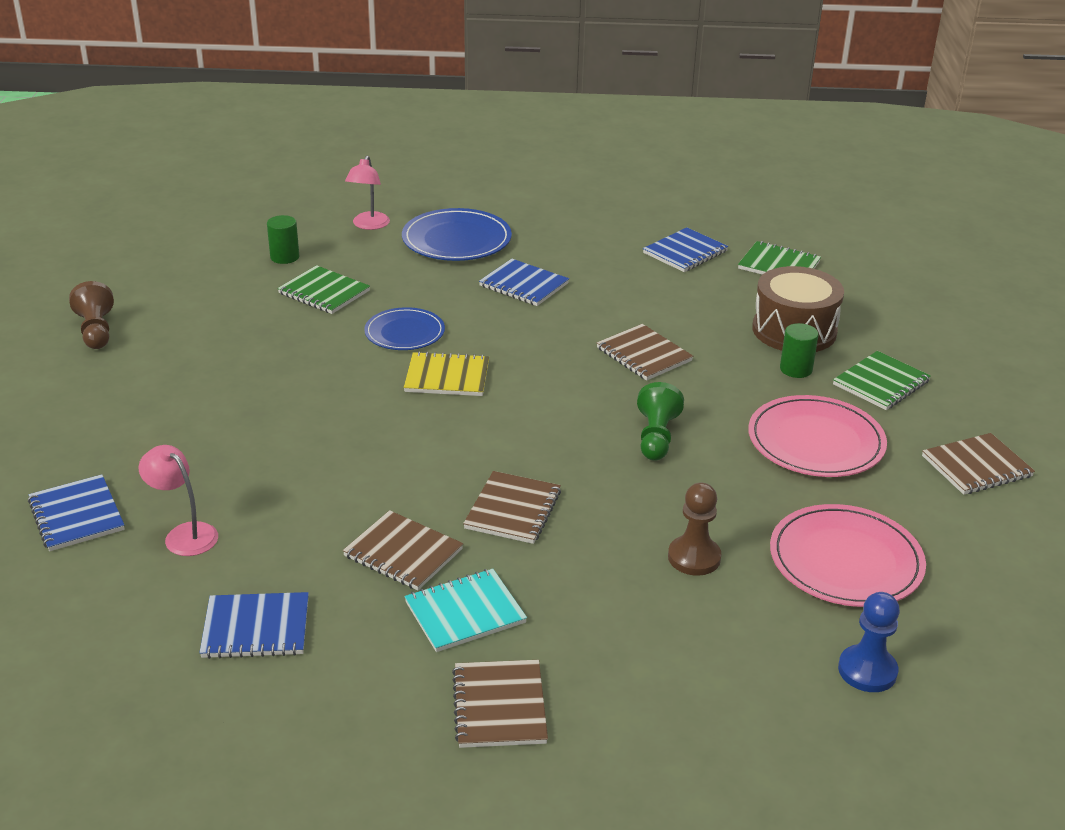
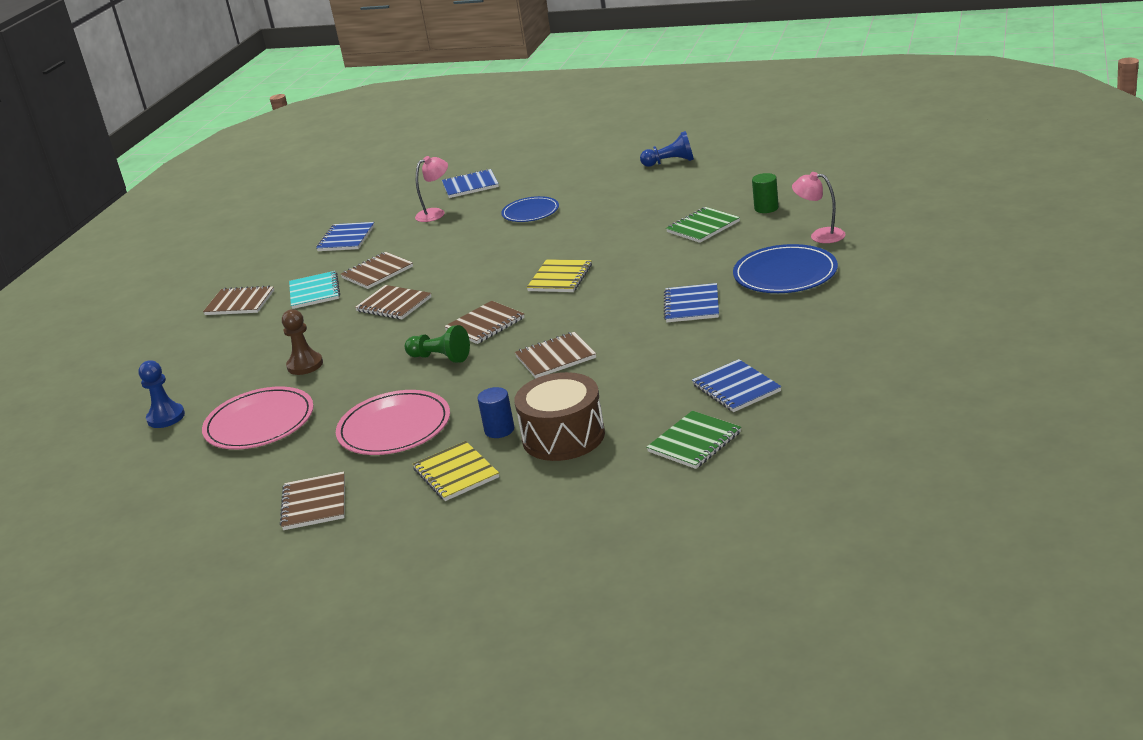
camera: 110 degrees right, 5 degrees down
brown pawn [69,281,114,349] -> blue pawn [640,131,694,167]
blue plate [364,307,445,350] -> blue plate moved to [501,196,559,222]
blue notebook [479,259,569,306] -> blue notebook turned 45 degrees counterclockwise [664,283,719,322]
green cylinder [780,323,819,378] -> blue cylinder [478,387,514,438]
green notebook [833,351,931,410] -> yellow notebook [413,441,499,501]
none -> brown notebook [444,301,524,344]

